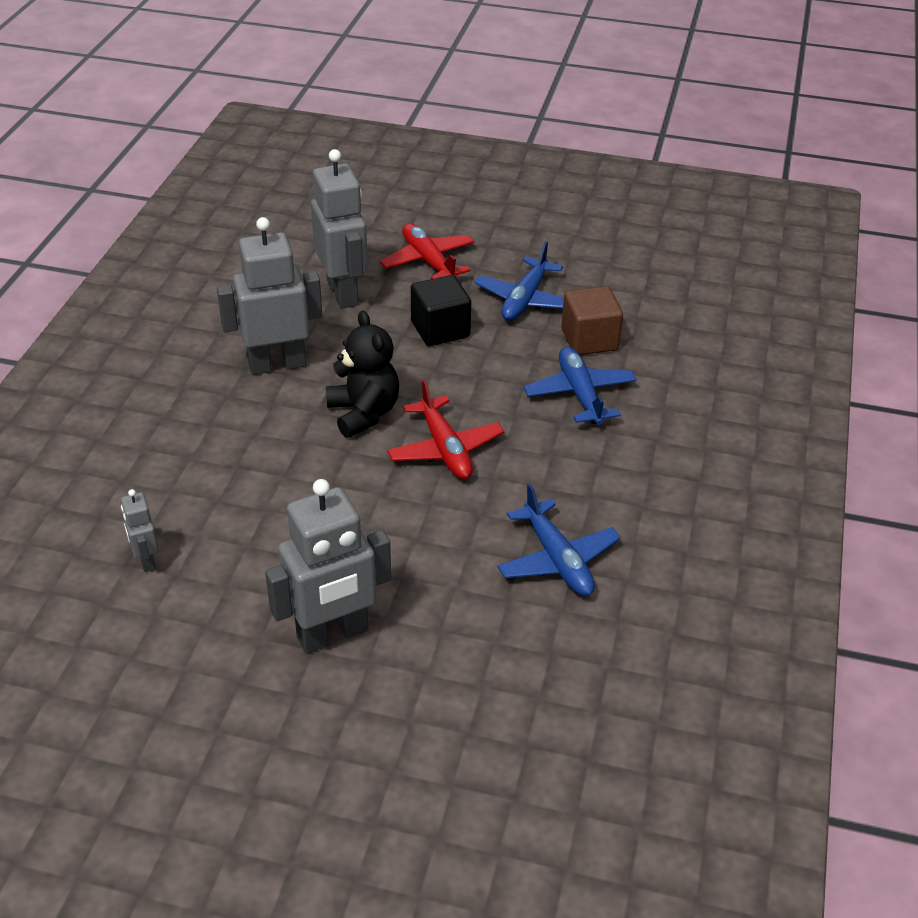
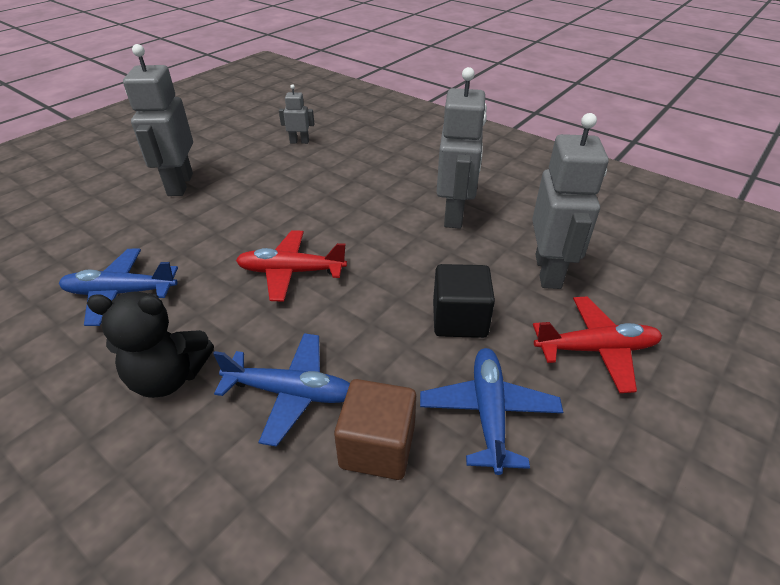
camera: 115 degrees right, 0 degrees up
grey robot [311,149,368,309] -> grey robot turned 90 degrees counterclockwise [532,113,609,289]
black teddy bear [326,310,399,438] -> black teddy bear moved to [87,292,214,398]
blue plane [474,241,564,321] -> blue plane turned 45 degrees clockwise [420,348,563,475]

